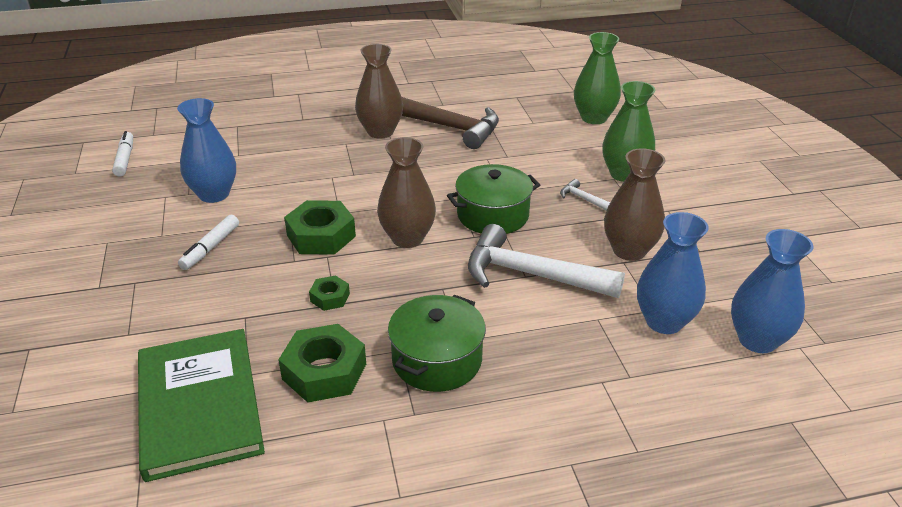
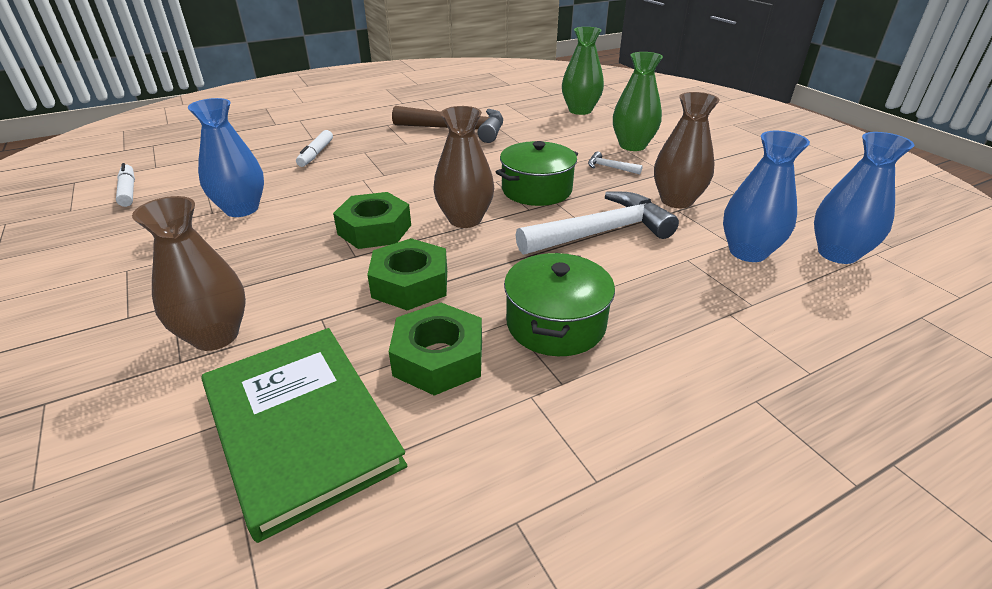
camera: 15 degrees left, 0 degrees up
white marker [178,215,239,270] -> white marker moved to [296,130,333,167]
green nut [309,275,350,311] -> green nut [367,238,447,310], size x1.91
brown vase [355,44,403,139] -> brown vase moved to [132,196,246,351]
white hammer [468,224,625,298] -> white hammer turned 150 degrees clockwise [515,192,679,255]

